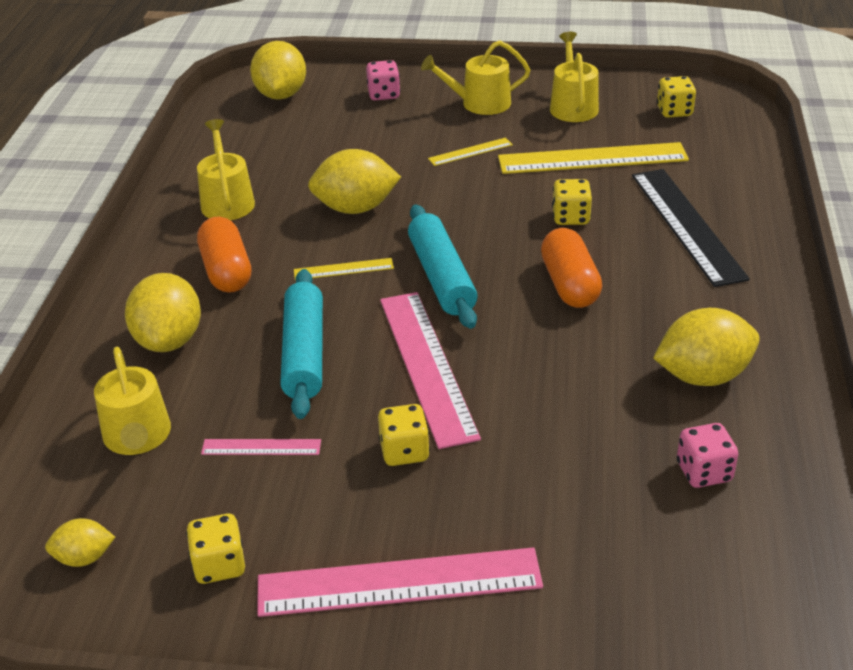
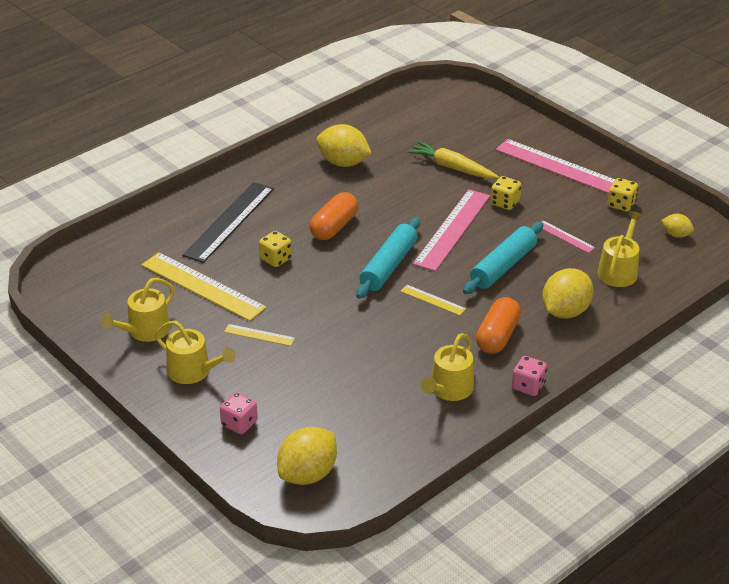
camera: 140 degrees left, 0 degrees up
yellow lemon [308,149,401,214] -> none
yellow dice [657,76,696,118] -> none
pink dice [677,423,738,488] -> pink dice moved to [512,356,547,396]
none -> yellow carrot [407,141,499,179]

